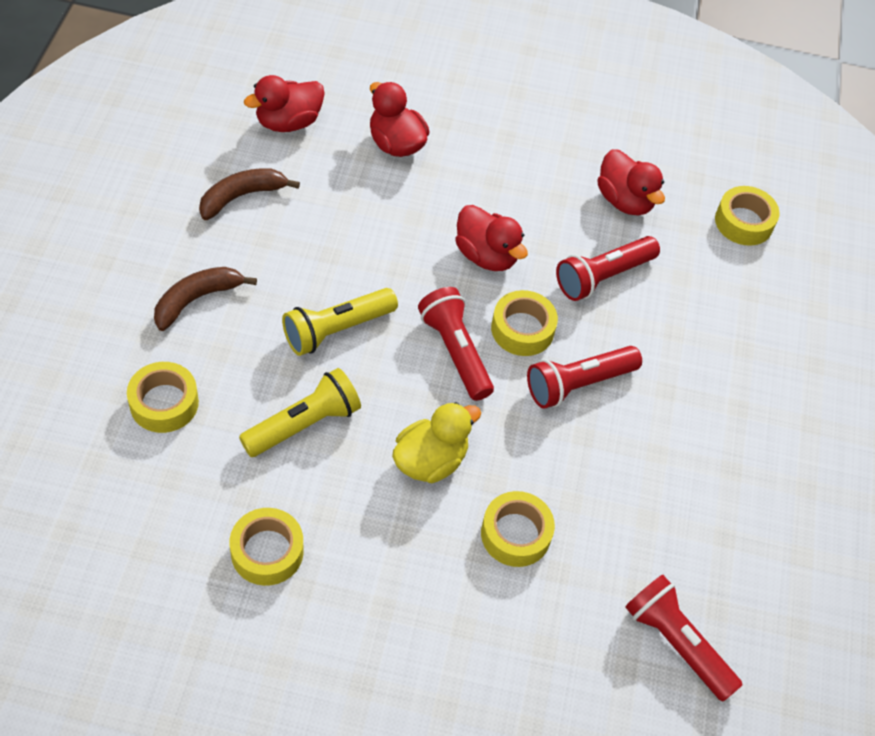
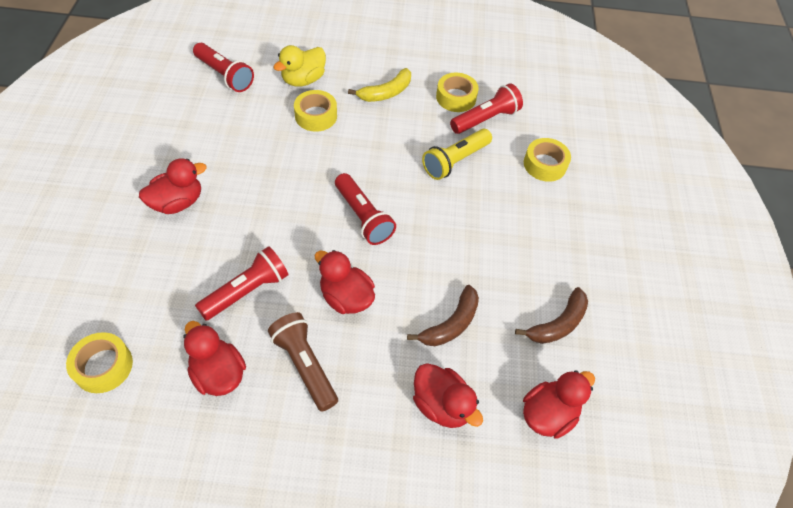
camera: 175 degrees right, 0 degrees up
brown banana [154,267,257,331] -> brown banana moved to [407,285,479,346]
yellow flashlight [282,288,398,356] -> none
yellow duck [392,402,481,483] -> yellow duck moved to [273,45,326,87]
yellow tape [491,290,558,356] -> none
red flashlight [527,346,642,409] -> red flashlight moved to [450,83,523,134]
none -> red duck [139,158,207,214]
none -> brown flashlight [268,312,338,412]
none -> yellow banana [348,68,411,102]

